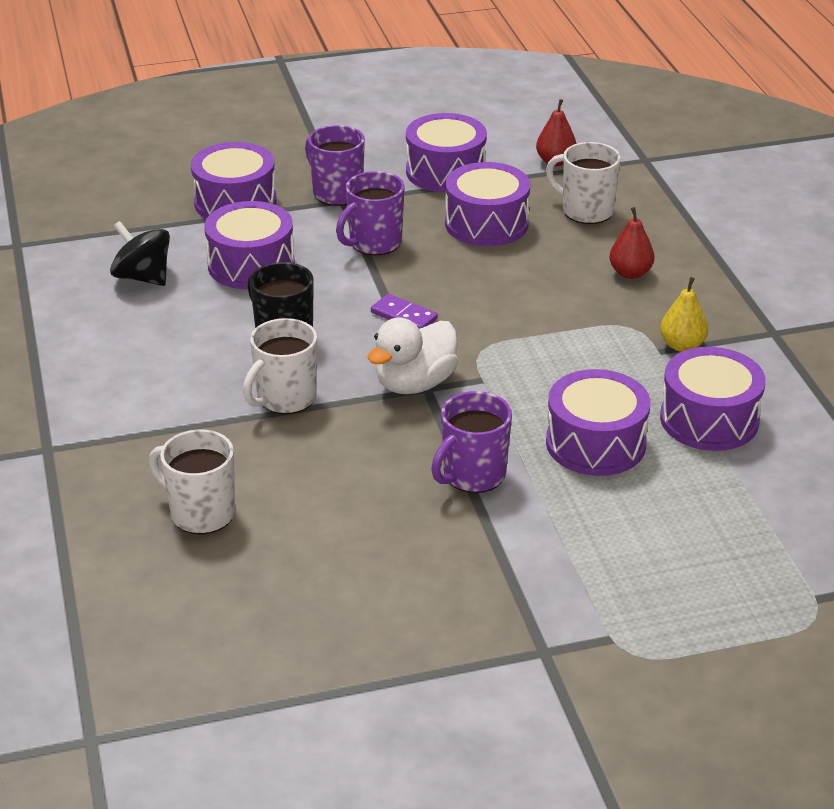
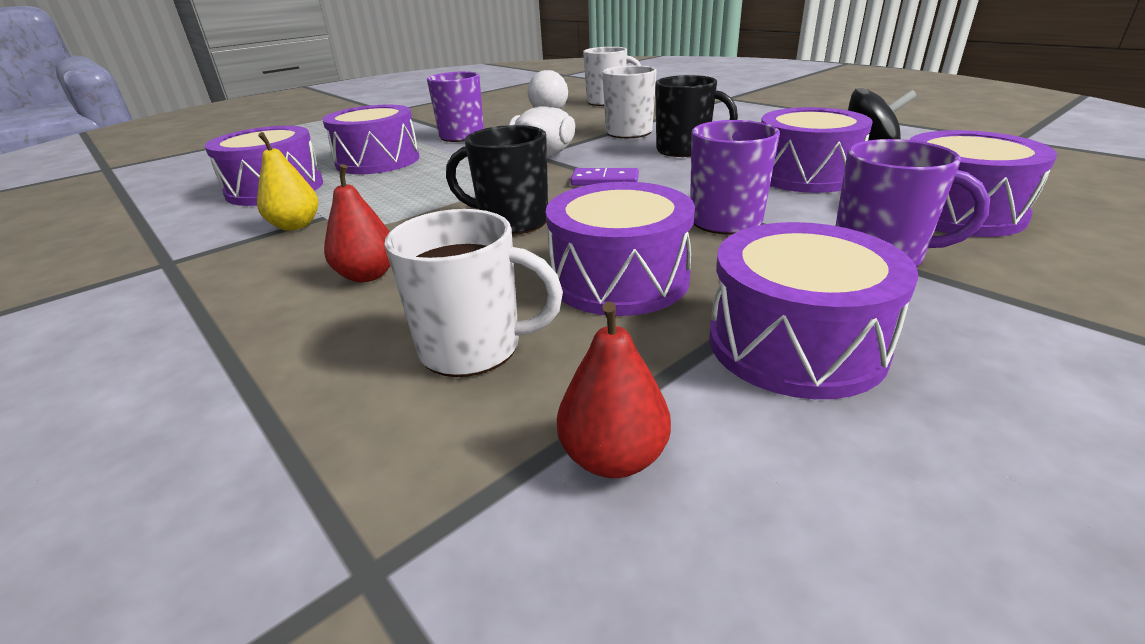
camera: 155 degrees right, 5 degrees down
none -> black mug [446,125,548,235]

